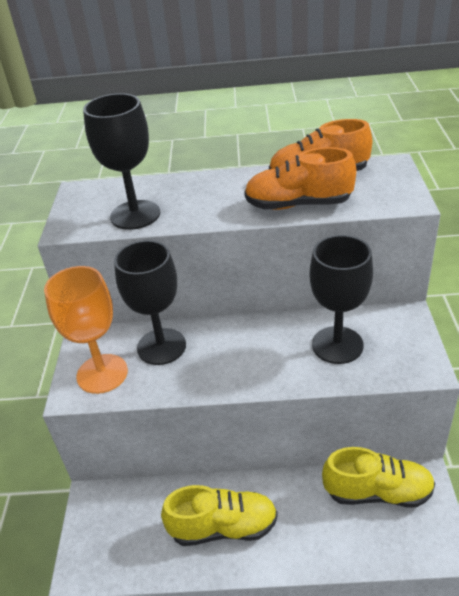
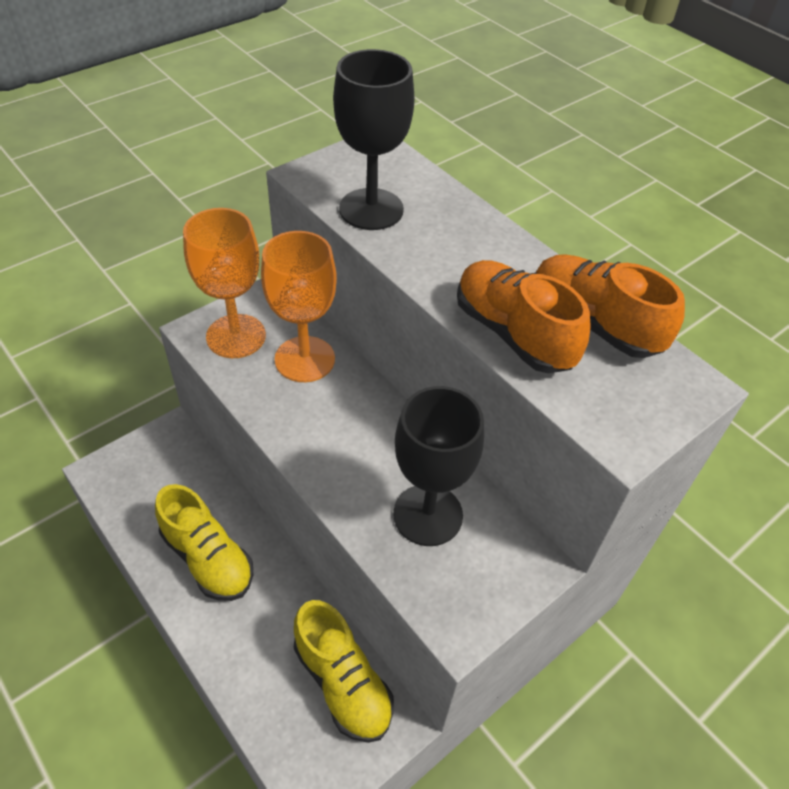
camera: 45 degrees right, 10 degrees up
black goblet [114,240,186,365] -> orange goblet [261,231,337,382]

